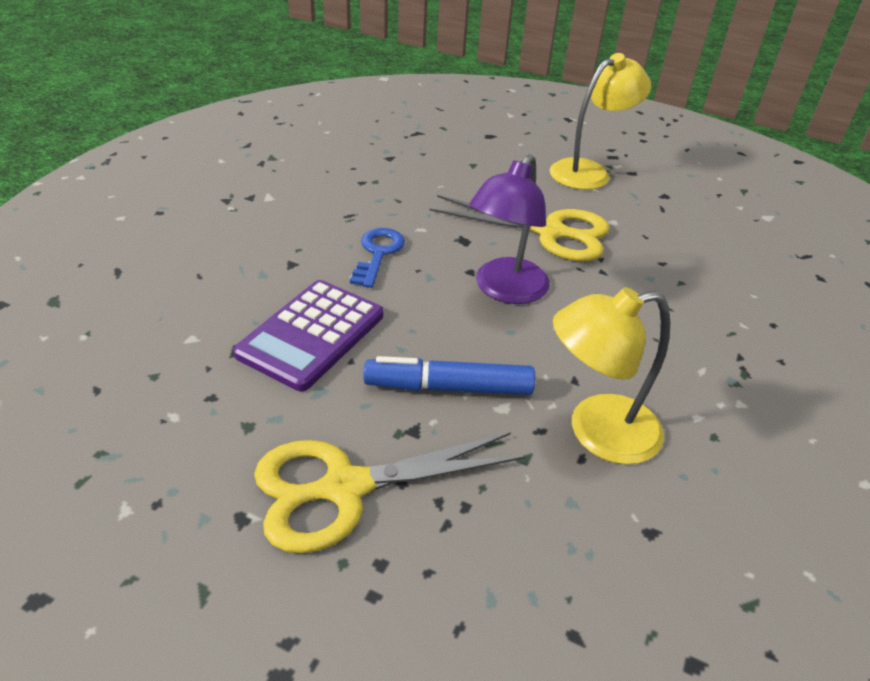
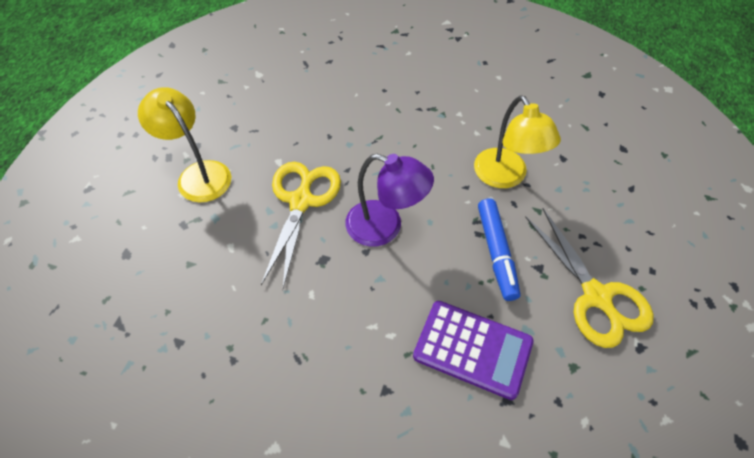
camera: 95 degrees left, 15 degrees up
blue key [350,228,405,288] -> none

